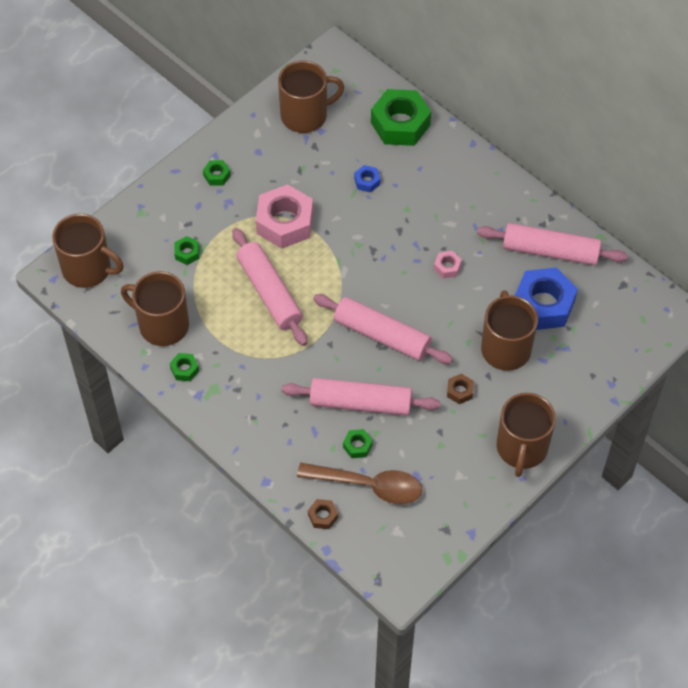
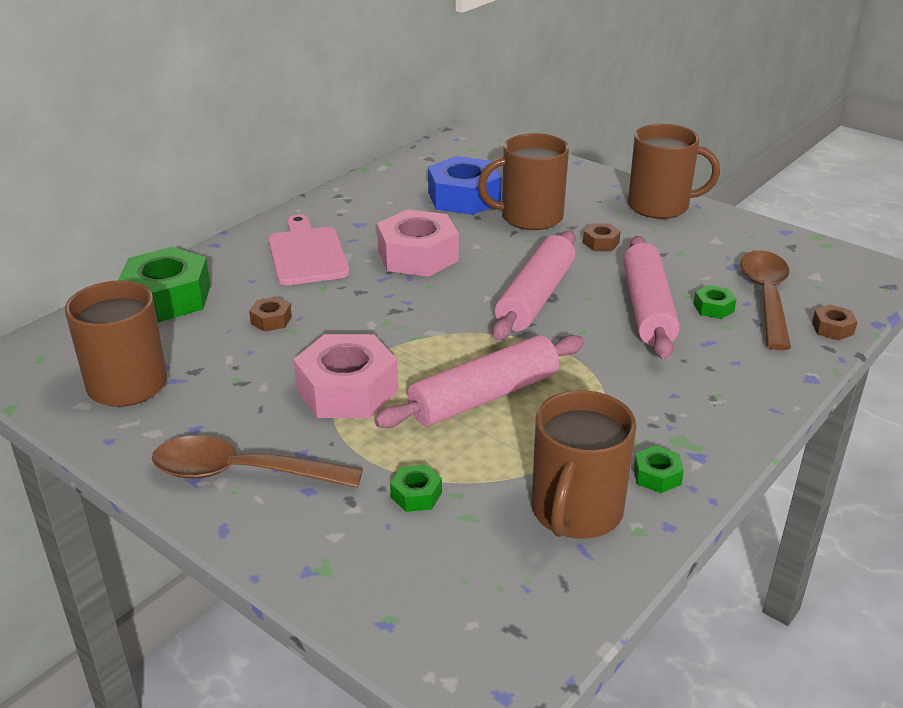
camera: 95 degrees left, 25 degrees down
brown mug [52,214,124,288] -> none
green nut [203,160,231,186] -> brown spoon [152,436,363,488]
blue nut [354,165,381,193] -> brown nut [249,297,292,332]
pink nut [434,251,462,279] -> pink nut [377,209,459,277], size x2.24
pink rolling pin [477,223,628,266] -> none
none -> pink cutting board [268,214,350,285]

